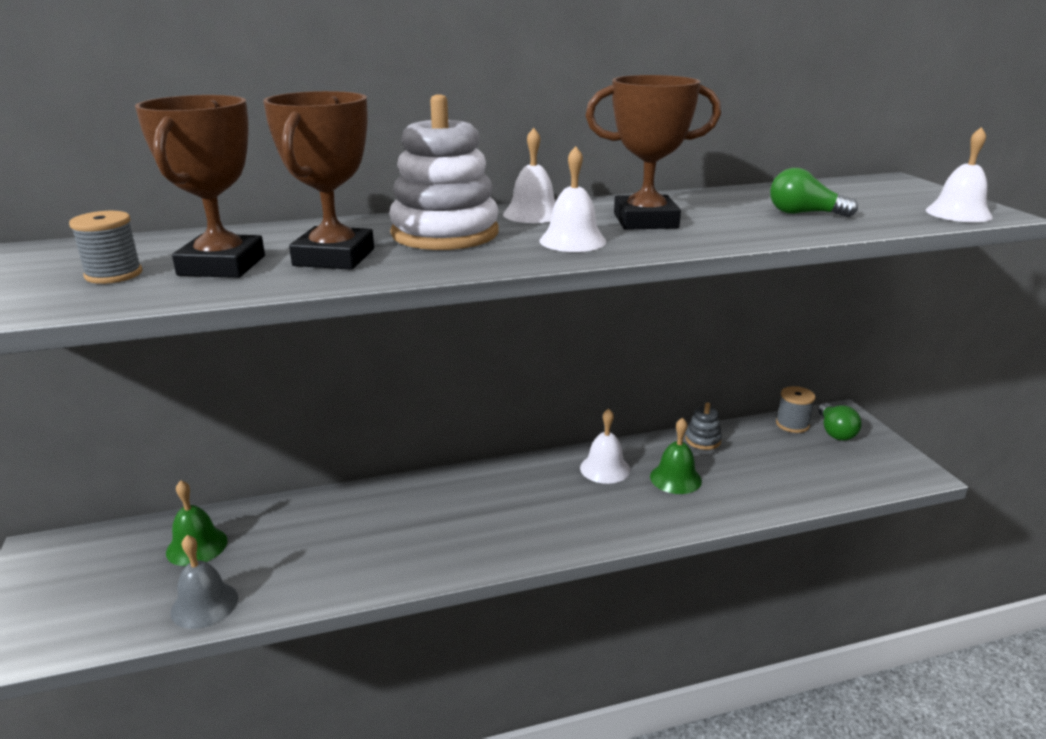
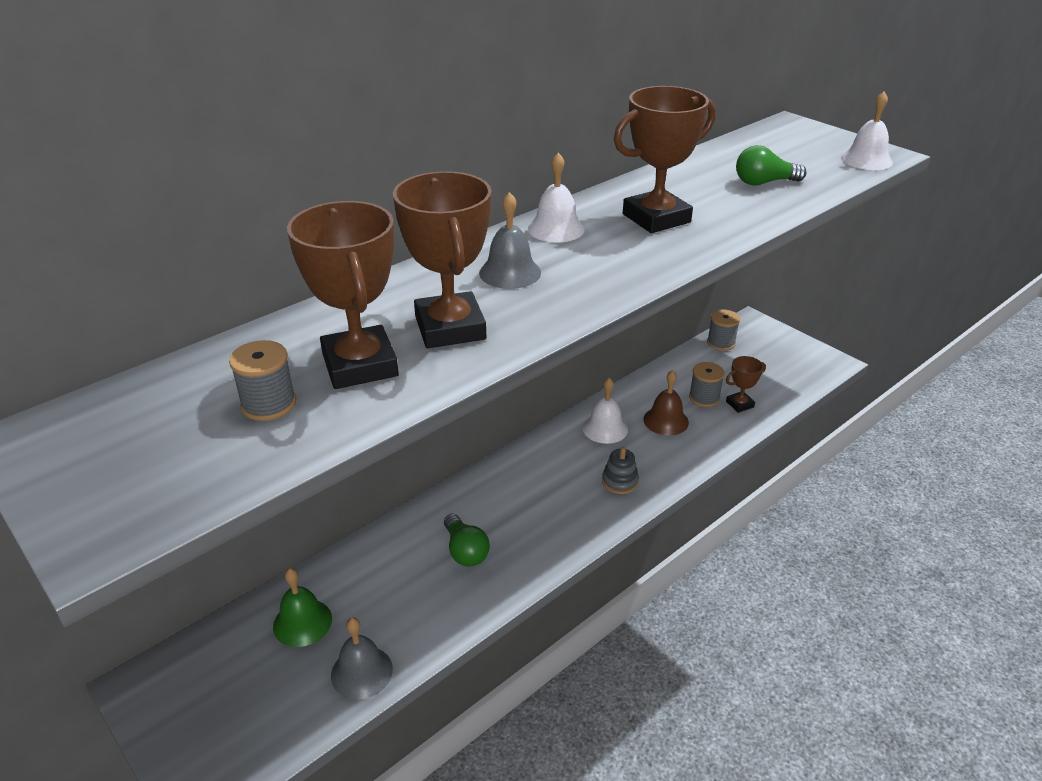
camera: 25 degrees left, 10 degrees up
white stacking toy [389,94,499,250] -> grey bell [479,192,541,289]
white bell [540,146,606,252] -> none
green bell [650,417,702,494] -> brown bell [643,370,689,436]
grey stacking toy [685,402,722,450] -> grey stacking toy moved to [602,447,639,494]
green light bulb [818,403,862,440] -> green light bulb moved to [444,514,490,567]
none -> grey spool [689,362,725,407]
none -> brown trophy [726,356,766,413]

